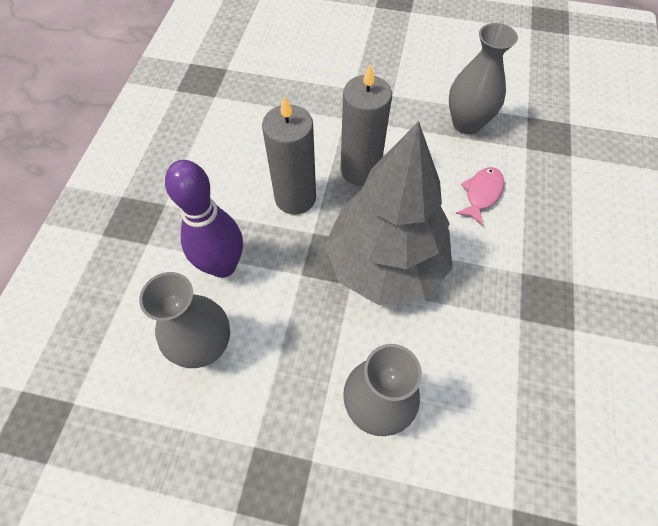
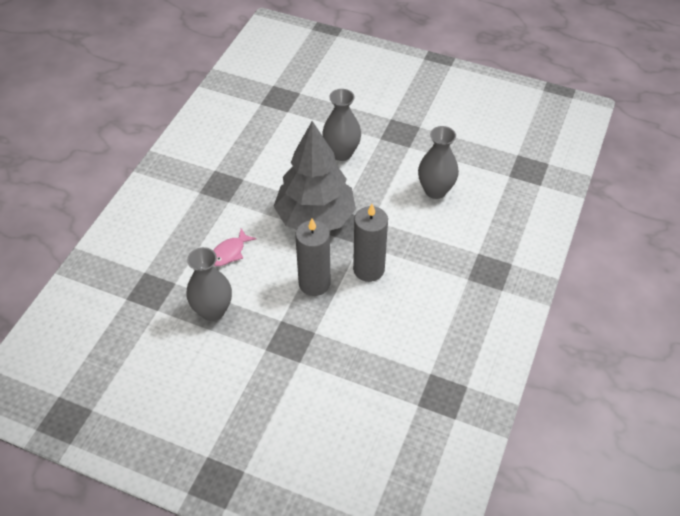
camera: 170 degrees left, 10 degrees down
purple bowling pin [165,160,243,278] -> none

